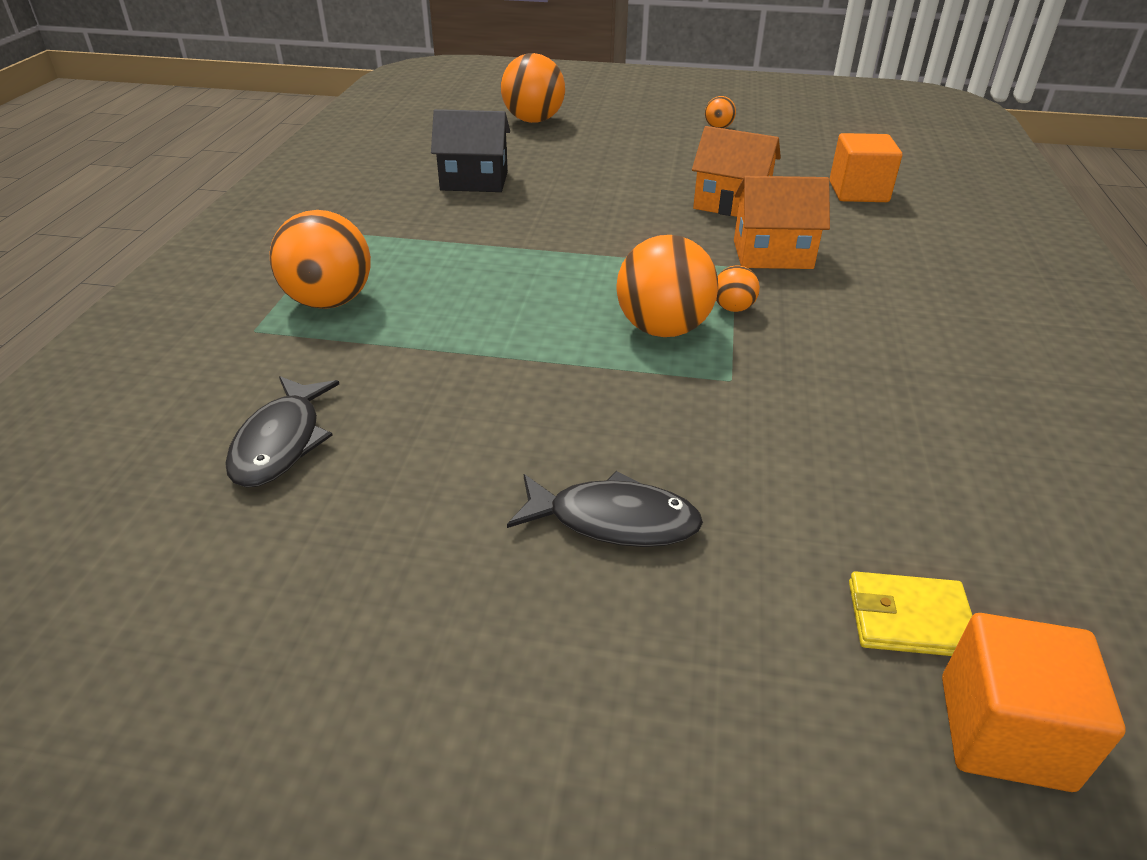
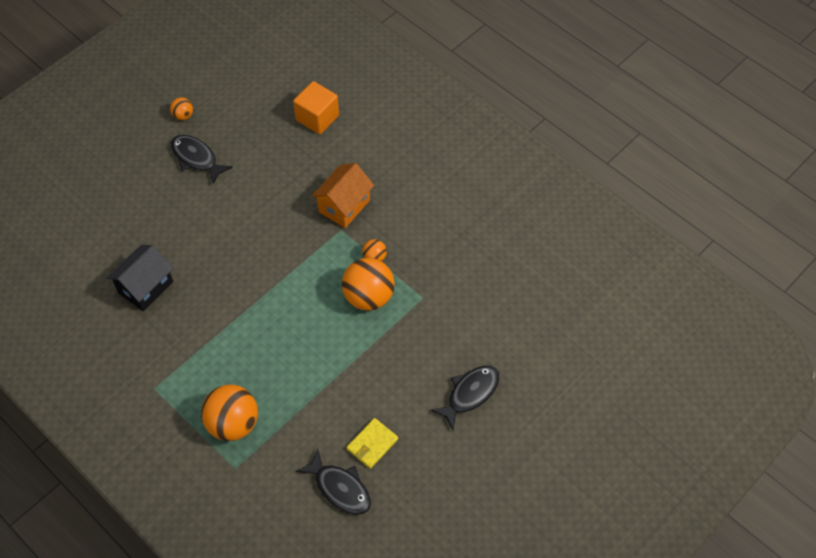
camera: 55 degrees left, 20 degrees up
orange ball [501,53,565,123] -> none
orange house [692,126,781,217] -> none
yellow wallet [849,571,973,656] -> yellow wallet moved to [347,418,398,469]
orange cube [942,613,1126,792] -> none
none -> black fish [171,135,233,184]

